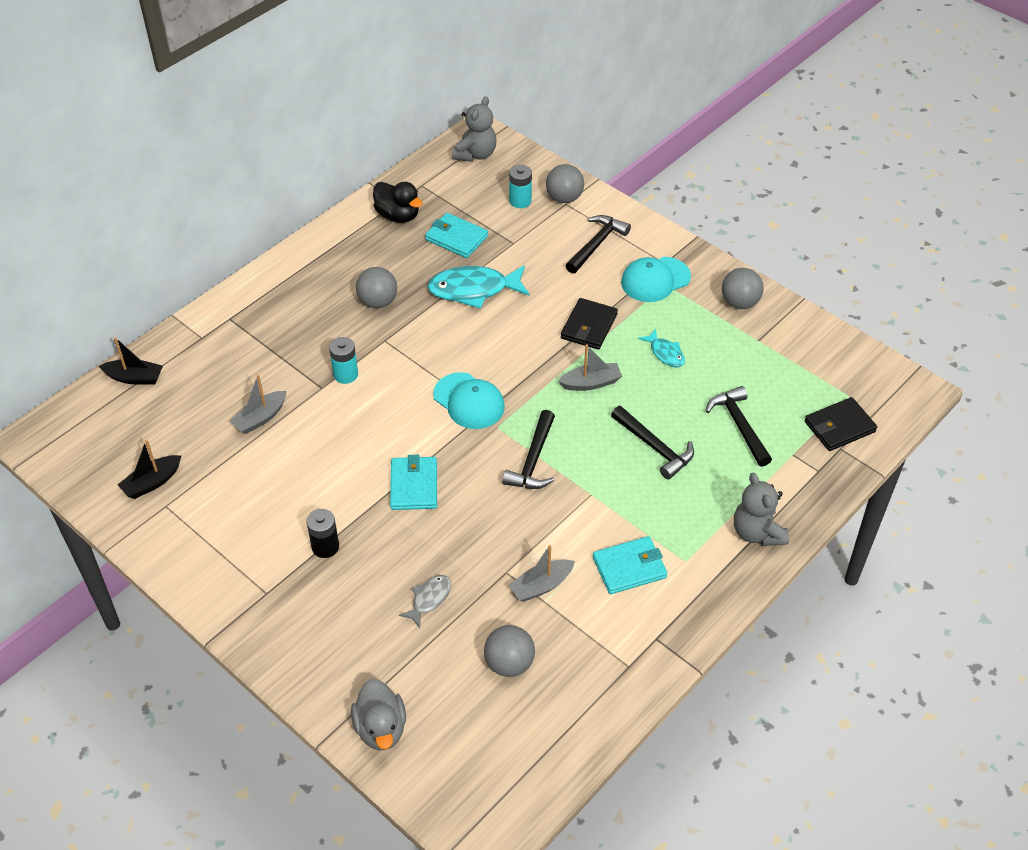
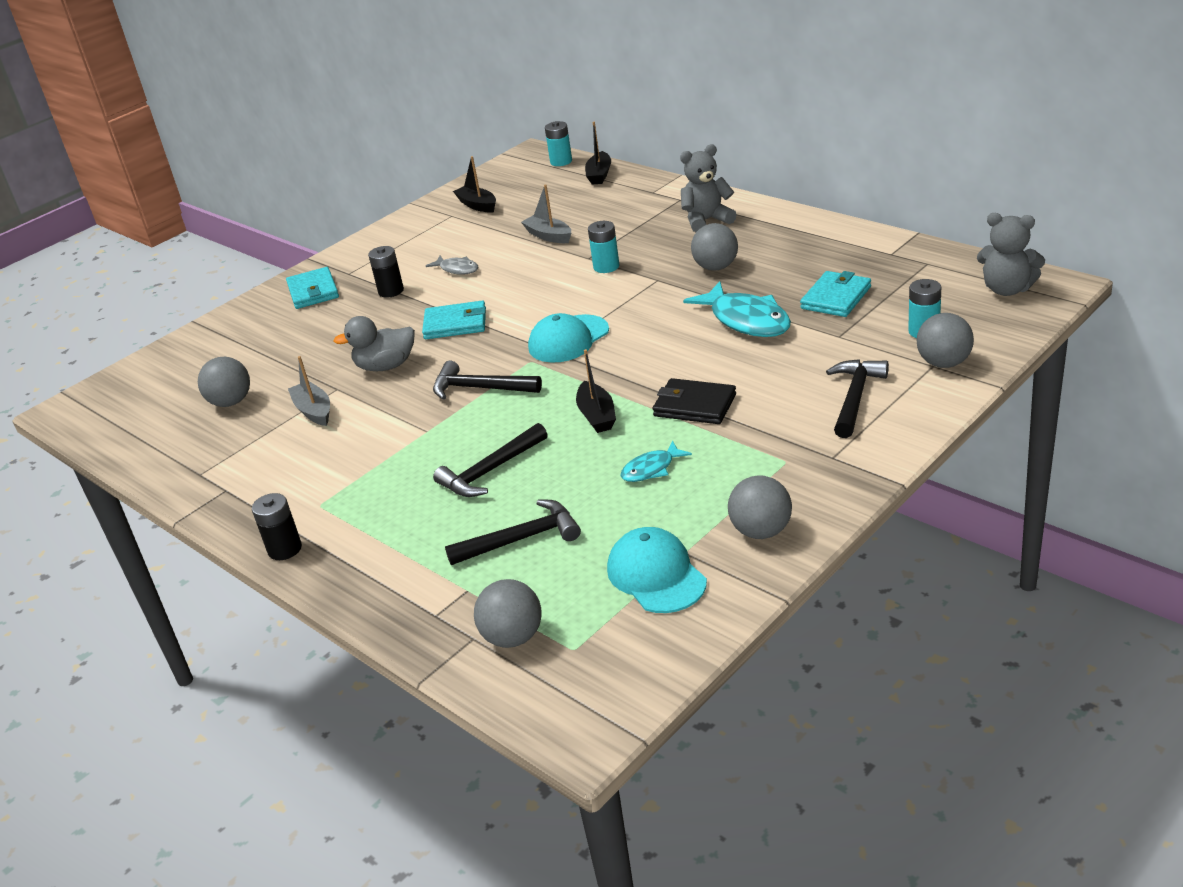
camera: 95 degrees right, 15 degrees down
grey duck [351,679,406,750] -> grey duck moved to [334,316,415,371]
black duck [373,182,422,223] -> none
grey fish [399,575,451,628] -> grey fish moved to [426,256,478,275]
turquoise fish [427,265,530,309] -> turquoise fish turned 150 degrees clockwise [683,282,791,337]
grey boat [558,344,622,391] -> black boat [576,349,616,433]
black hammer [566,215,631,274] -> black hammer turned 105 degrees counterclockwise [826,359,889,438]
turquoise wallet [593,536,668,594] -> turquoise wallet moved to [286,267,339,309]
turquoise cap [621,257,691,302] -> turquoise cap moved to [607,527,707,613]
grey teddy bear [734,473,789,546] -> grey teddy bear moved to [680,144,737,232]
black wallet [805,397,877,451] -> grey ball [474,579,541,648]
none -> black battery [252,493,302,560]
none -> turquoise battery [545,121,572,166]

